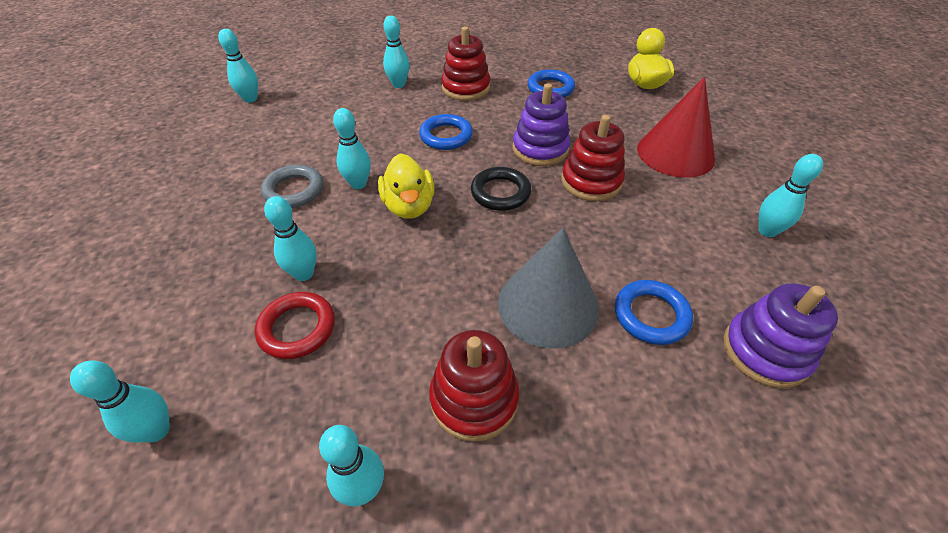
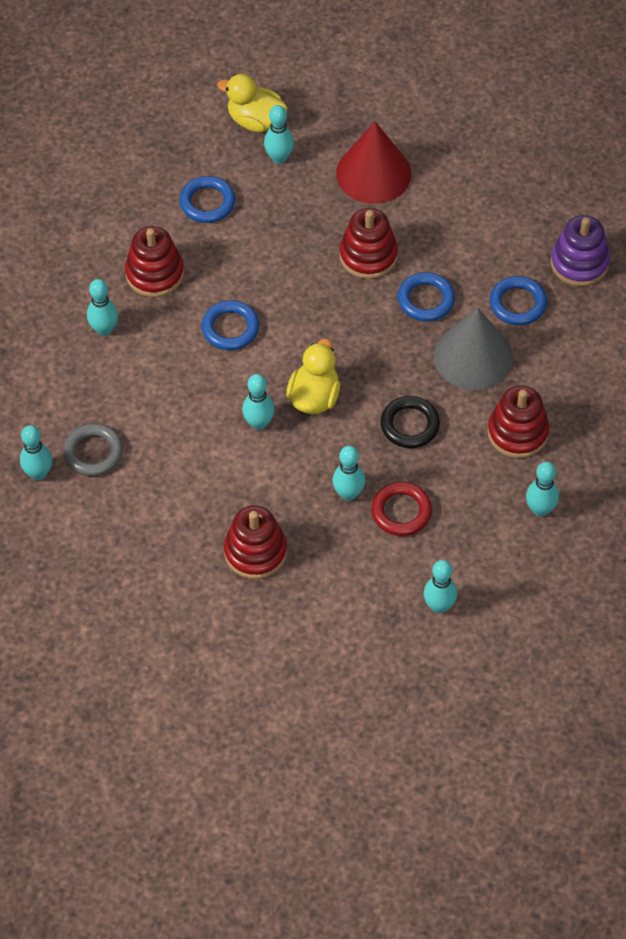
camera: 60 degrees left, 10 degrees up
grey ring [261,165,323,208] -> grey ring moved to [63,423,123,476]
yellow duck [378,153,435,219] -> yellow duck turned 90 degrees counterclockwise [286,339,340,414]
black ring [471,167,531,211] -> black ring moved to [380,396,440,448]
purple stacking toy [512,83,570,166] -> none
turquoise bowling pin [758,154,823,237] -> turquoise bowling pin moved to [264,105,294,164]
none -> red stacking toy [224,505,287,579]
none -> blue ring [397,272,455,322]

